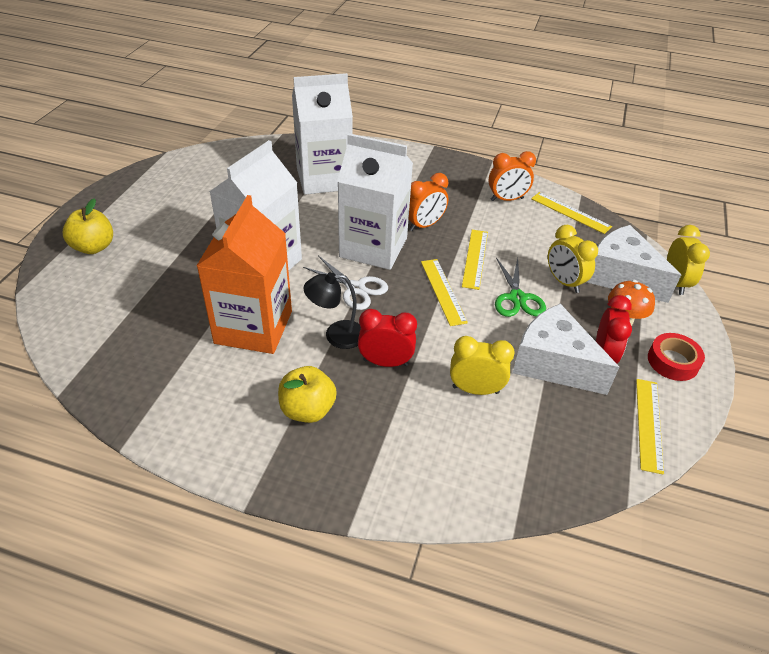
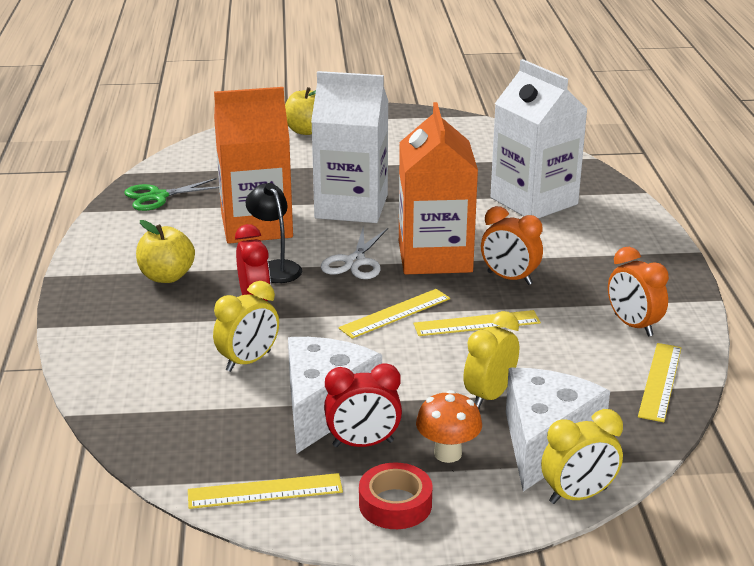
camera: 70 degrees right, 15 degrees down
white carton [337,133,413,270] -> orange carton [399,102,478,274]
yellow clock [450,336,515,395] -> yellow clock turned 60 degrees clockwise [213,281,279,372]
green scissors [495,257,546,317] -> green scissors moved to [124,178,219,211]

